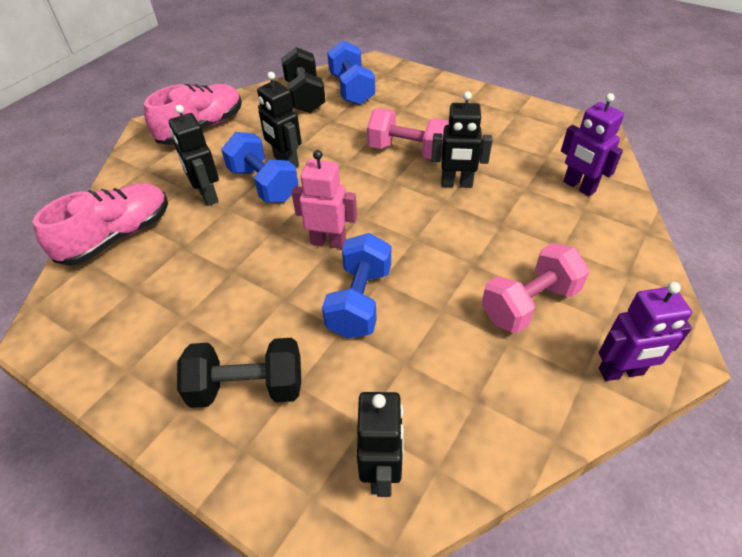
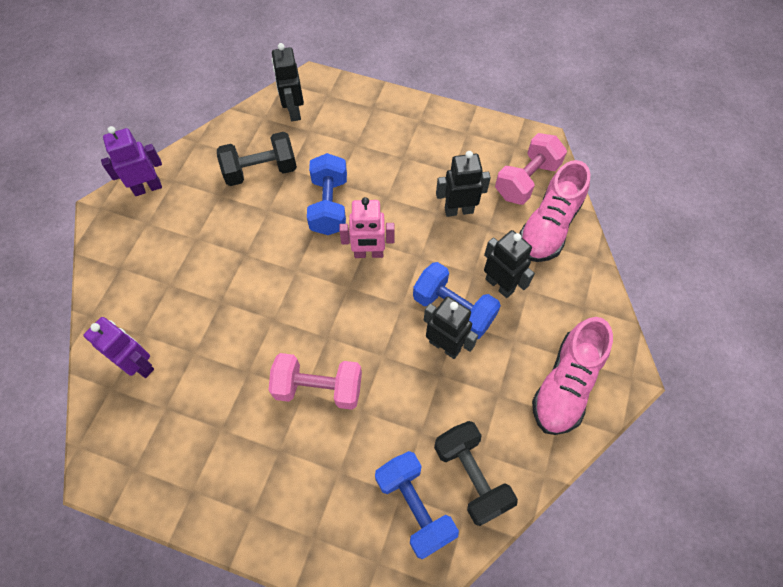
camera: 165 degrees right, 15 degrees up
black dumbbell [177,338,301,408] -> black dumbbell moved to [217,132,297,186]
black robot [432,91,493,188] -> black robot moved to [436,151,491,217]
pink dumbbell [482,243,589,333] -> pink dumbbell moved to [495,133,567,205]

